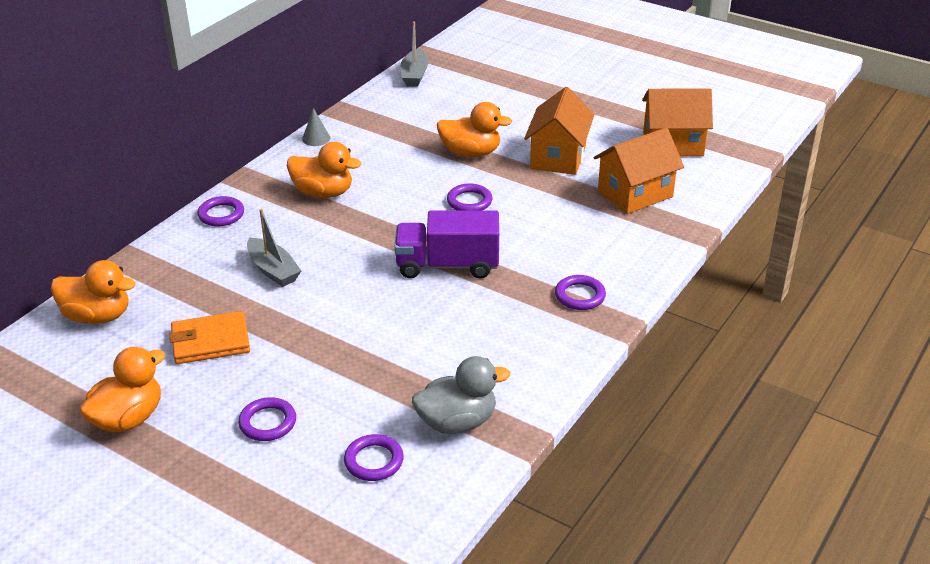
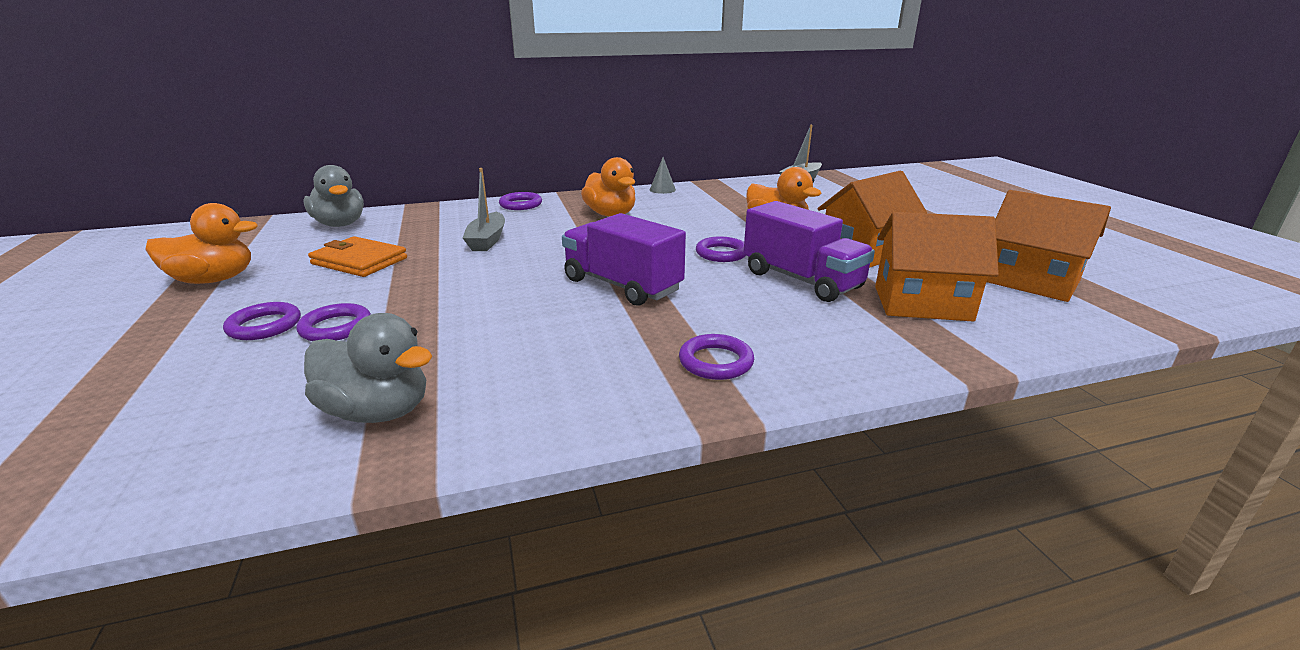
camera: 40 degrees right, 10 degrees down
orange duck [51,260,136,324] -> grey duck [303,165,364,227]
purple ring [344,434,404,481] -> purple ring moved to [297,303,371,341]
none -> purple truck [743,201,875,302]

